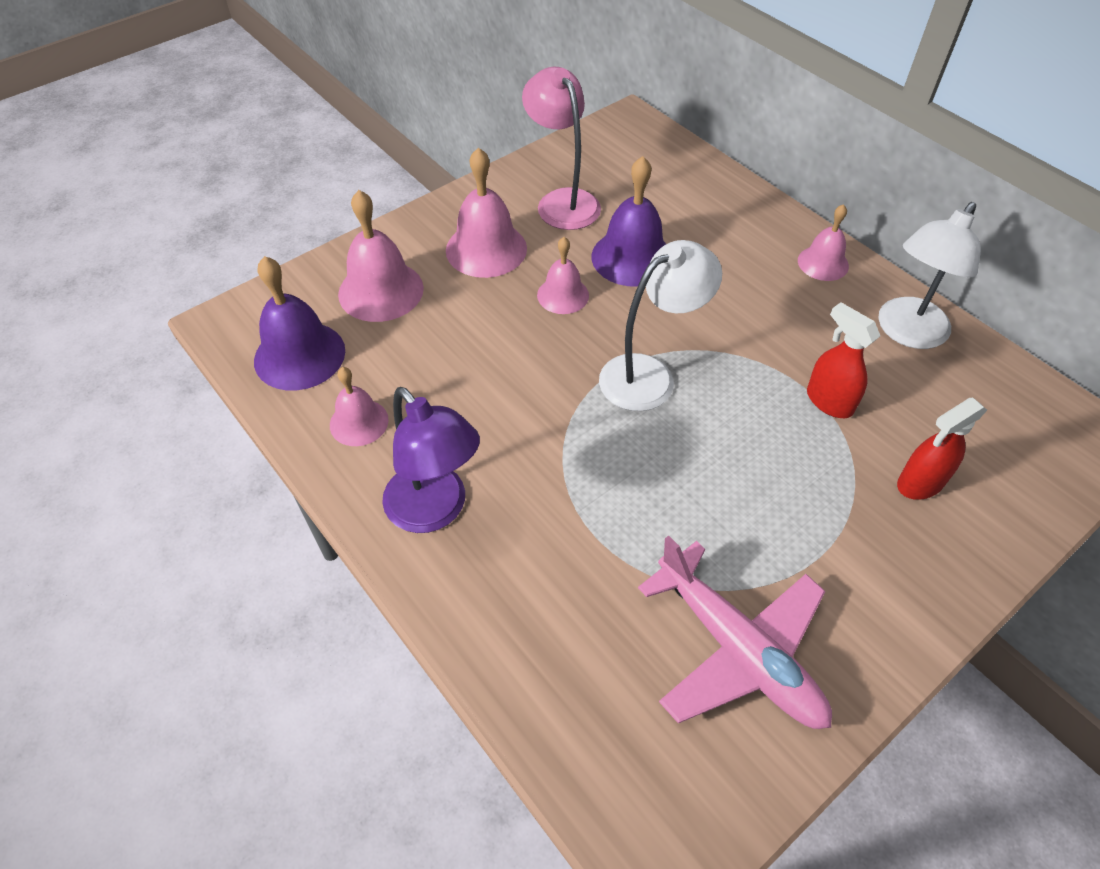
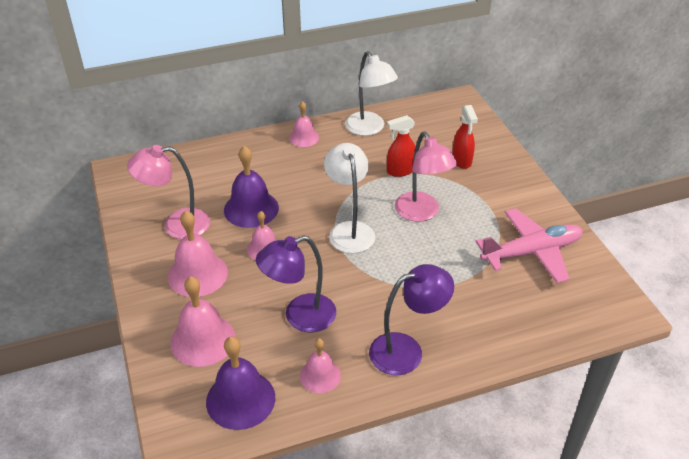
camera: 70 degrees left, 10 degrees down
none -> purple lamp [256,235,336,332]
none -> pink lamp [395,132,457,222]

